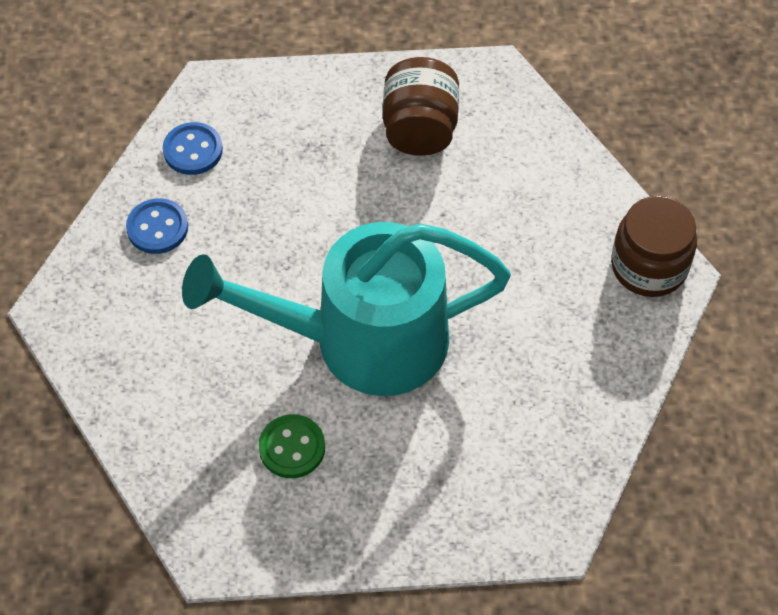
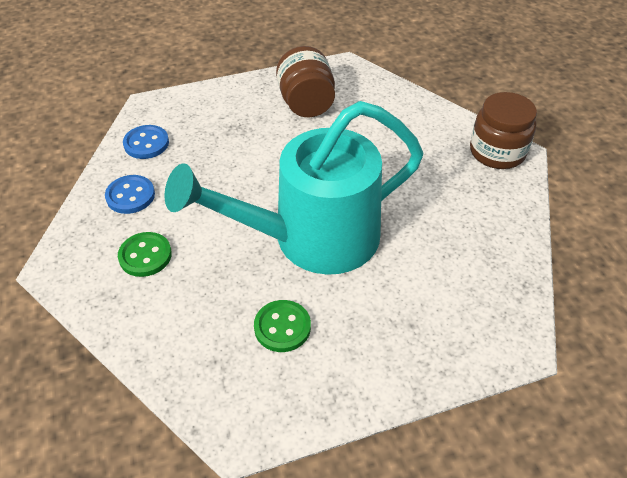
camera: 15 degrees left, 10 degrees down
none -> green button [118,232,172,277]

